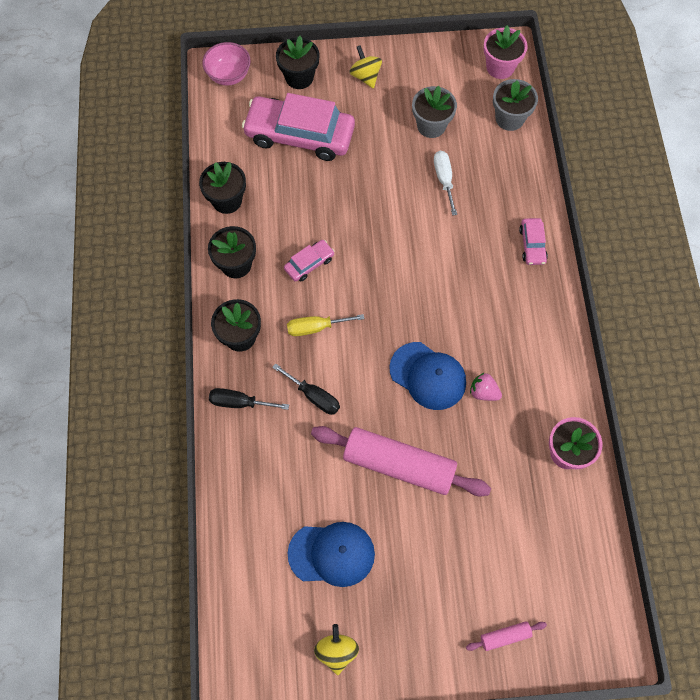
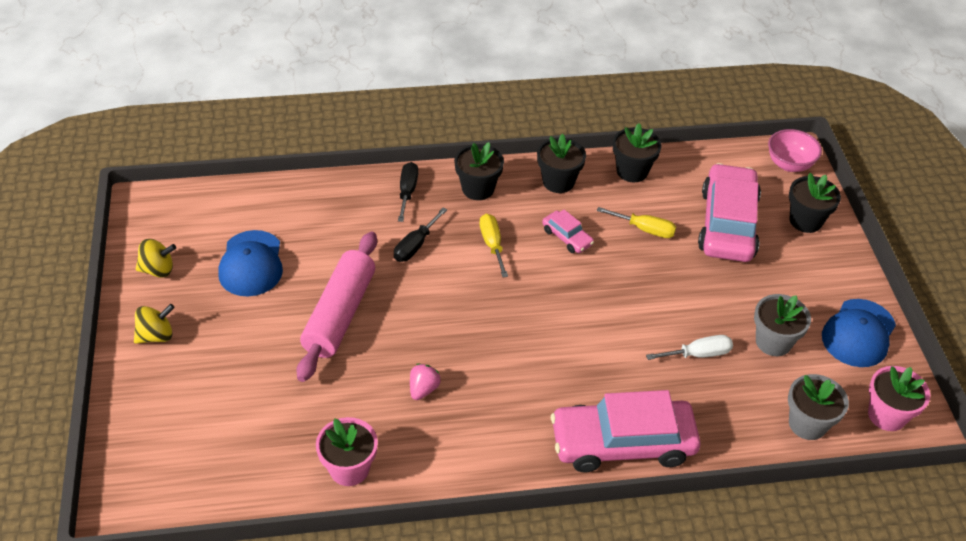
camera: 85 degrees right, 20 degrees down
yellow spinning top [349,45,382,89] -> yellow spinning top moved to [134,304,175,344]
blue cap [389,342,466,410] -> blue cap moved to [822,299,896,367]
pink rolling pin [466,621,547,651] -> none
pink car [519,218,548,265] -> pink car [551,390,701,472], size x2.21
none -> yellow screwdriver [597,207,676,238]

